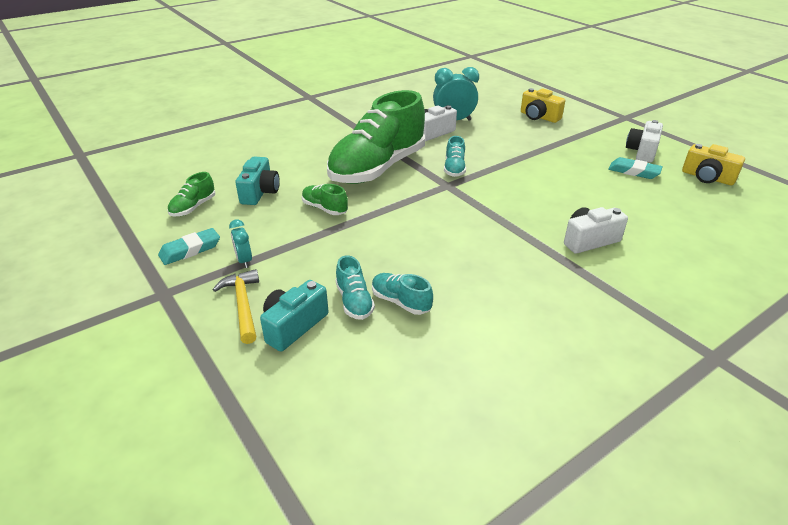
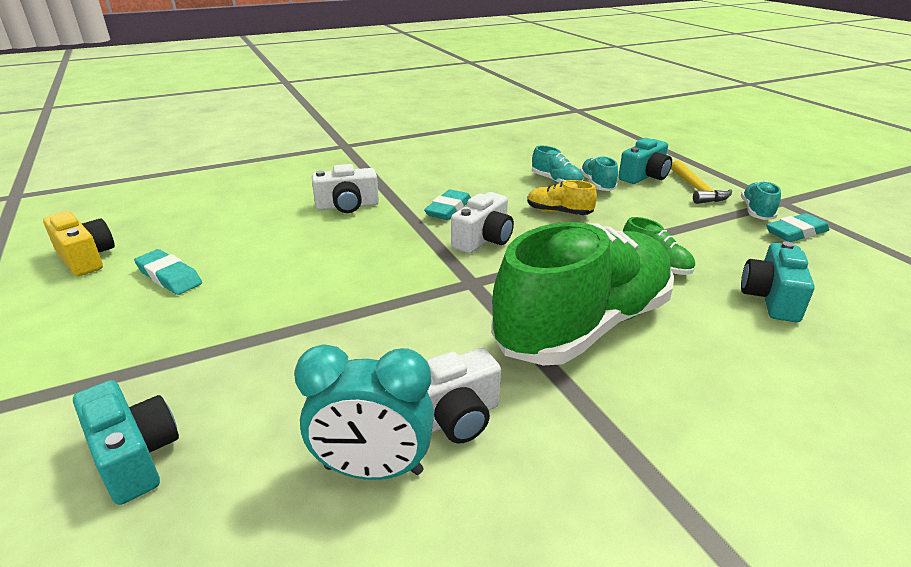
camera: 170 degrees left, 5 degrees down
green shoe [168,172,215,216] -> none
turquoise clock [229,219,252,268] -> none
turquoise shoe [444,136,466,177] -> turquoise shoe moved to [741,181,781,220]
yellow camera [521,88,565,123] -> turquoise camera [73,380,179,505]
white camera [626,120,663,163] -> white camera moved to [451,192,514,254]
none -> turquoise eraser [424,189,471,220]
none -> yellow shoe [527,180,597,215]

